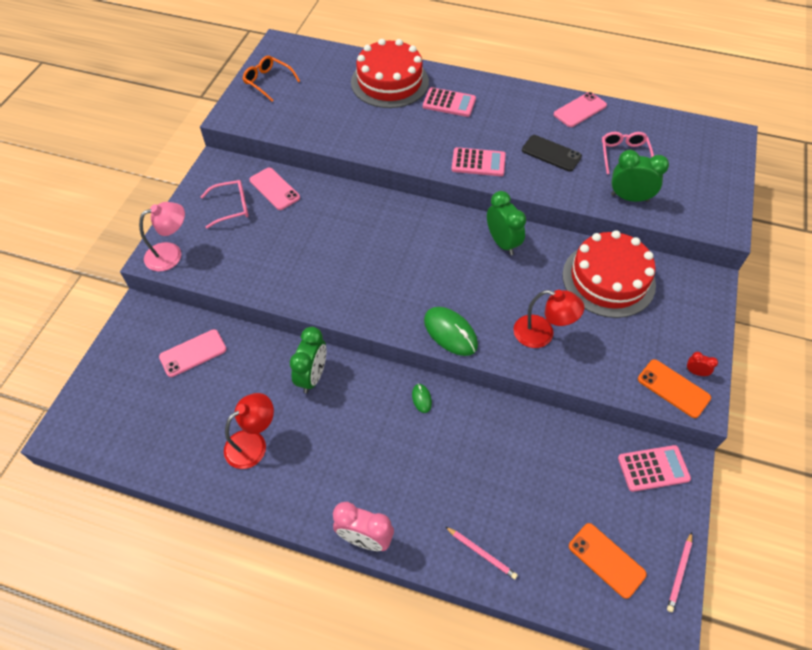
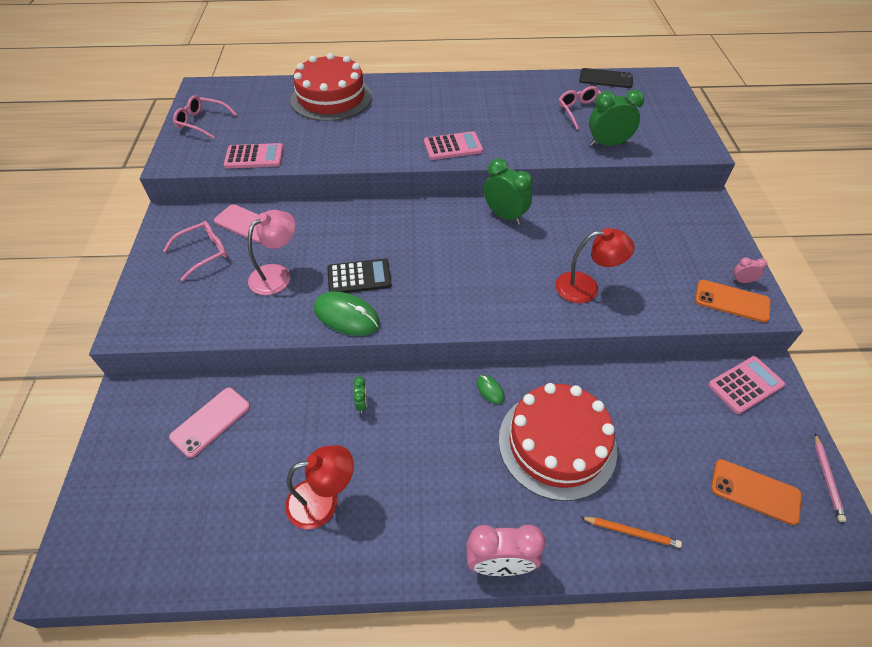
camera: 20 degrees left, 5 degrees down
pink lamp [139,202,185,271] -> pink lamp moved to [248,210,296,295]
red lamp [224,393,274,469] -> red lamp turned 45 degrees clockwise [285,445,354,529]
orange glasses [242,56,300,101] -> pink glasses [173,95,237,139]
green clock [290,327,326,393] -> green clock [353,376,367,414], size x0.47
pink calculator [423,87,476,117] -> pink calculator moved to [224,143,283,169]
green mouse [424,307,478,356] -> green mouse moved to [314,292,380,336]
pink pencil [446,527,518,579] -> orange pencil [581,517,682,548]
black phone [522,135,582,171] -> black phone moved to [579,68,633,88]
pink phone [553,92,607,127] -> none
red cake [562,230,656,318] -> red cake moved to [499,383,617,501]
red clock [686,352,718,377] -> pink clock [732,257,767,283]
none -> black calculator [327,258,392,293]

